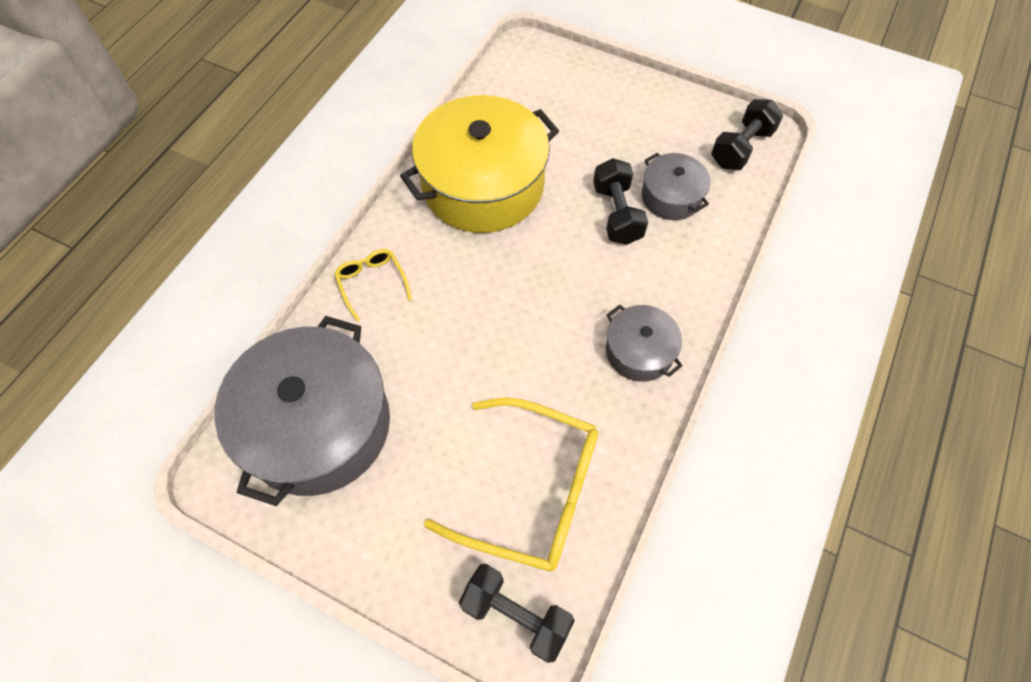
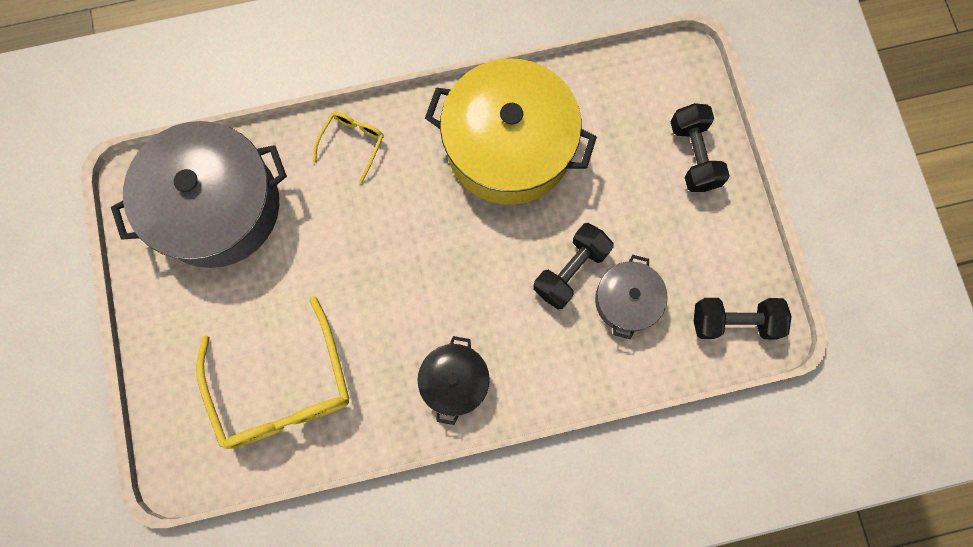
camera: 50 degrees right, 15 degrees up
black dumbbell [459,564,575,663] -> black dumbbell moved to [671,103,730,192]
grey pot [606,305,683,382] -> black pot [418,336,490,425]

